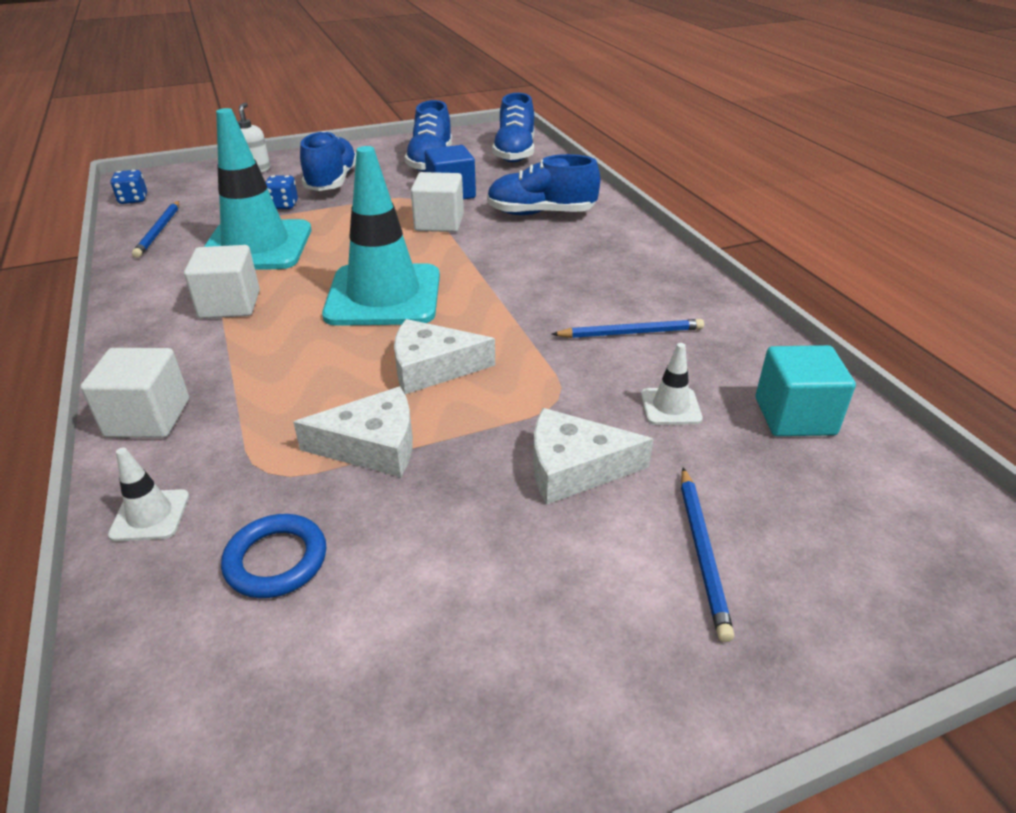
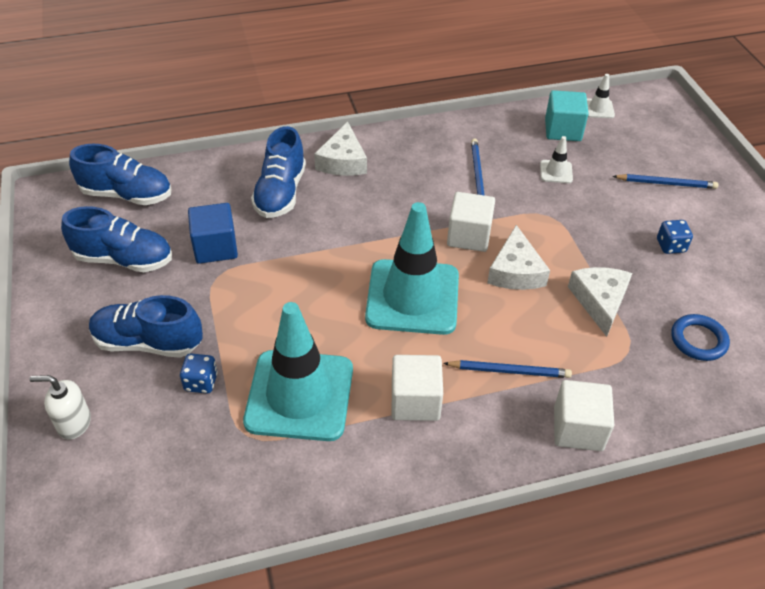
camera: 85 degrees left, 10 degrees up
white traffic cone [108,448,189,541] -> white traffic cone moved to [587,74,615,118]
blue dice [110,170,147,204] -> blue dice moved to [657,220,693,254]
blue pencil [132,201,179,258] -> blue pencil moved to [443,360,572,378]
white cube [411,172,464,232] -> white cube moved to [447,192,495,252]
white cheese [533,408,653,504] -> white cheese moved to [314,122,367,176]

